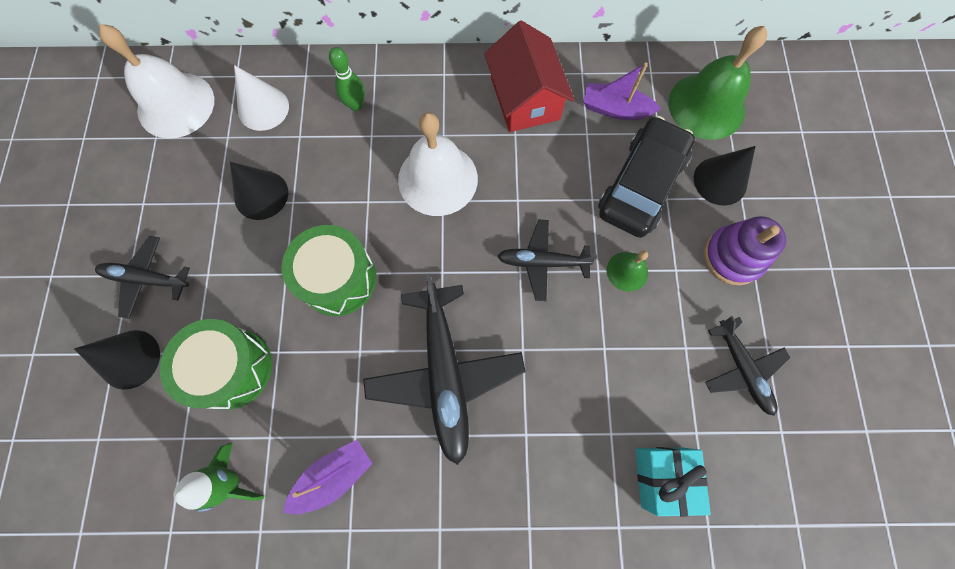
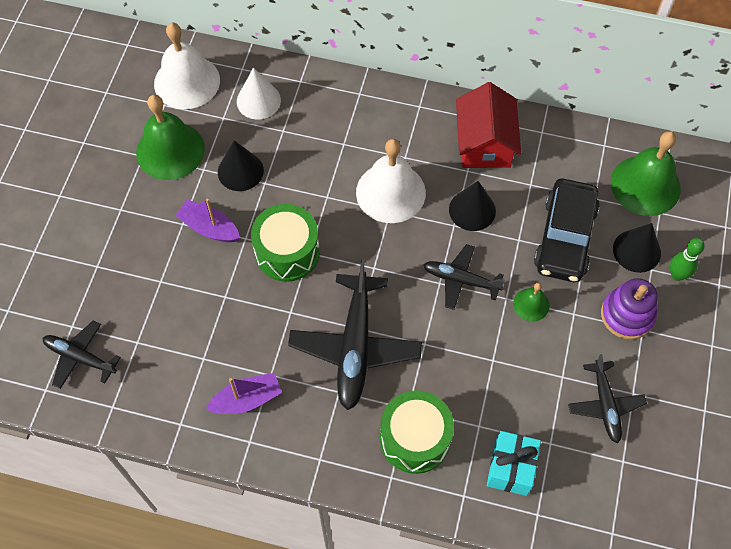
camera: 15 degrees right, 10 degrees down
black cone [74,330,160,389] -> black cone moved to [449,181,496,231]
black plane [95,236,190,319] -> black plane moved to [43,321,121,389]
green drum [160,319,272,410] -> green drum moved to [380,390,454,474]
green rocket [174,443,264,512] -> none
green bowling pin [329,47,365,111] -> green bowling pin moved to [670,238,705,281]
purple boat [583,62,661,120] -> purple boat moved to [175,199,240,242]
black car [598,116,695,238] -> black car turned 150 degrees clockwise [534,179,600,282]
none -> green bell [136,95,205,180]

